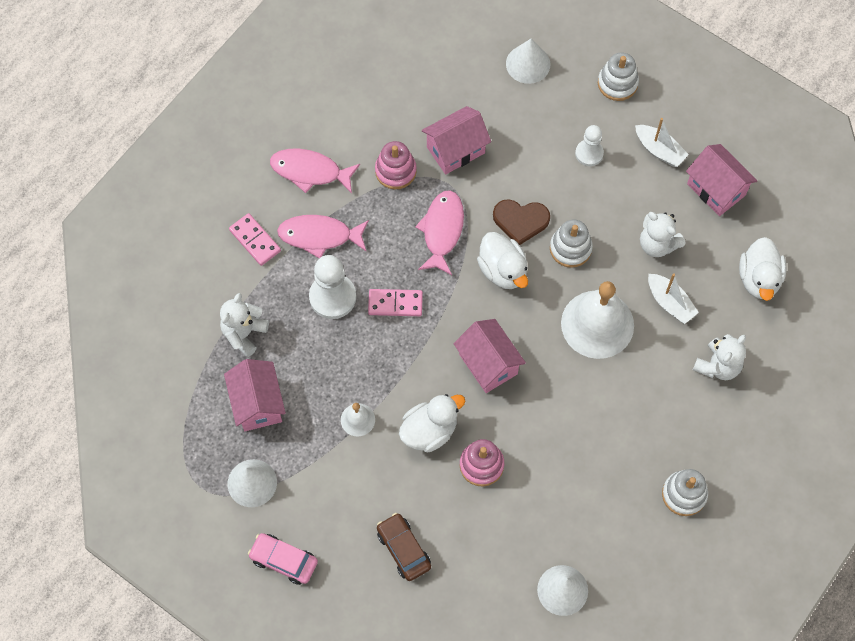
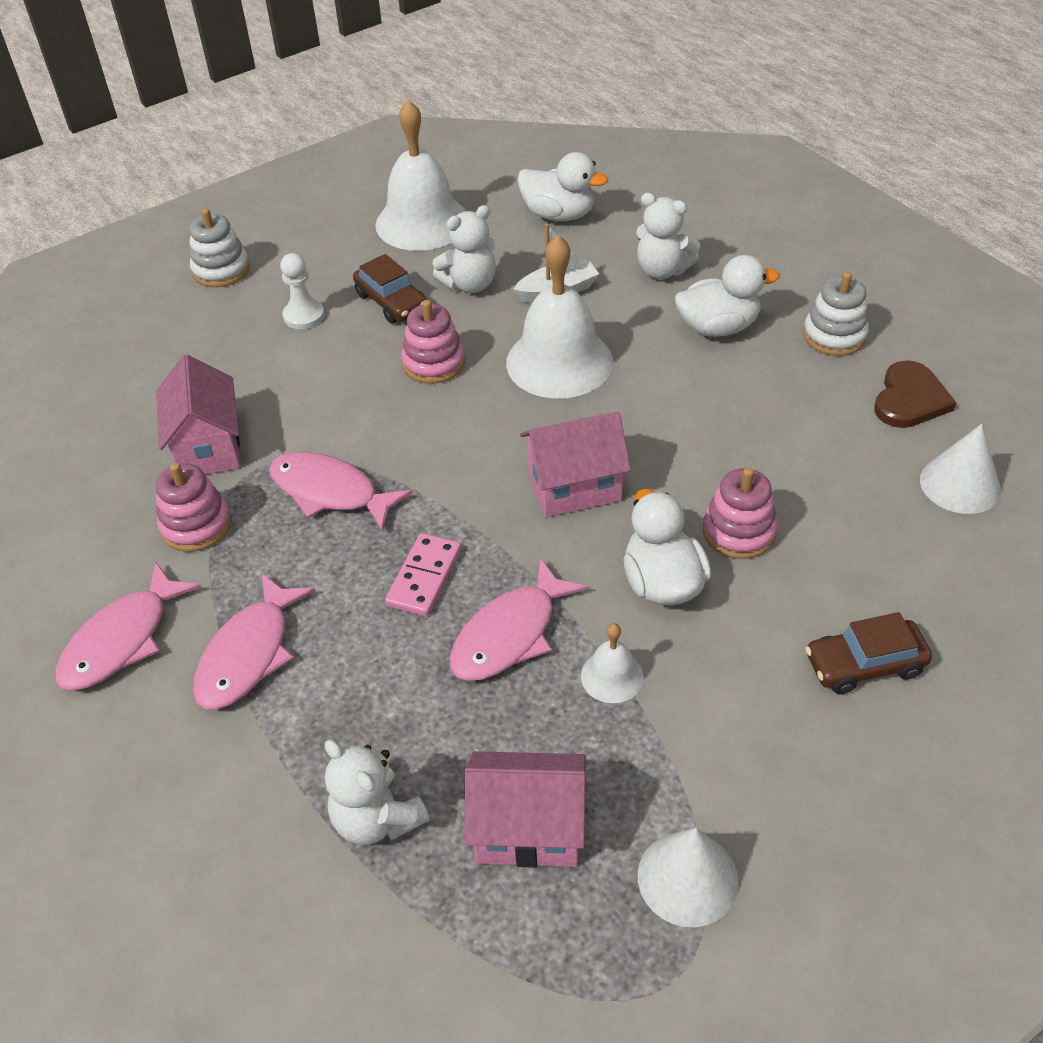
camera: 70 degrees left, 20 degrees down
pink domino [229,213,281,266] -> none
pink car [248,533,318,585] -> none
white pawn [309,255,356,319] -> none
white duck [477,232,528,289] -> white duck moved to [675,255,780,337]
brown heart [493,199,550,245] -> brown heart moved to [874,360,956,428]
white cone [506,39,550,84] -> none
white stacking toy [550,220,593,268] -> pink stacking toy [401,300,465,384]
white boat [635,118,689,167] -> none
pink house [686,144,757,216] -> white bell [375,100,466,251]
white teddy bear [693,334,746,380] -> white teddy bear turned 150 degrees clockwise [636,193,700,279]
none -> brown car [353,254,427,324]
none -> pink fish [449,558,588,681]

